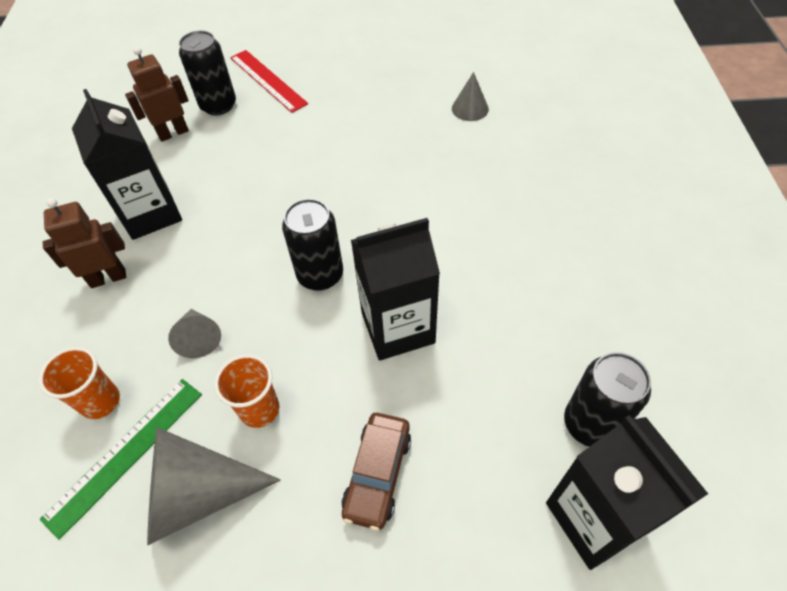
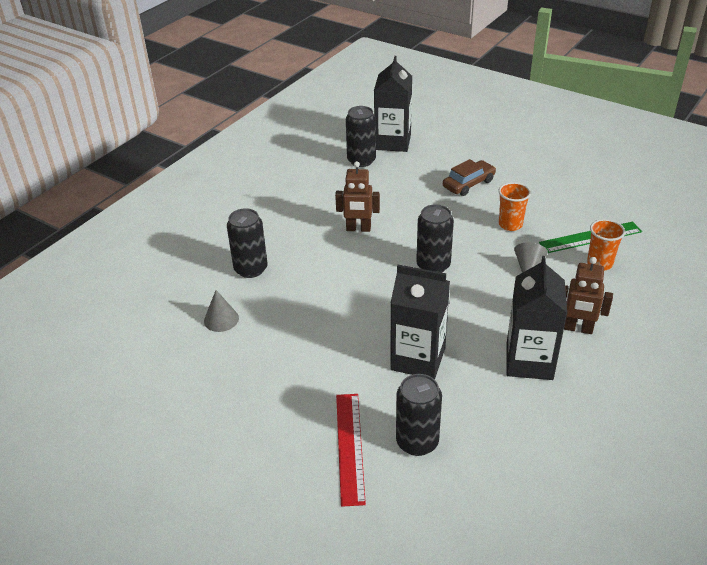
camera: 145 degrees left, 15 degrees down
brown robot [125,47,189,142] -> brown robot moved to [335,161,380,232]
grey cone [147,427,281,546] -> none
black carton [351,218,440,360] -> black carton moved to [390,265,450,379]
none -> black can [227,208,267,278]

